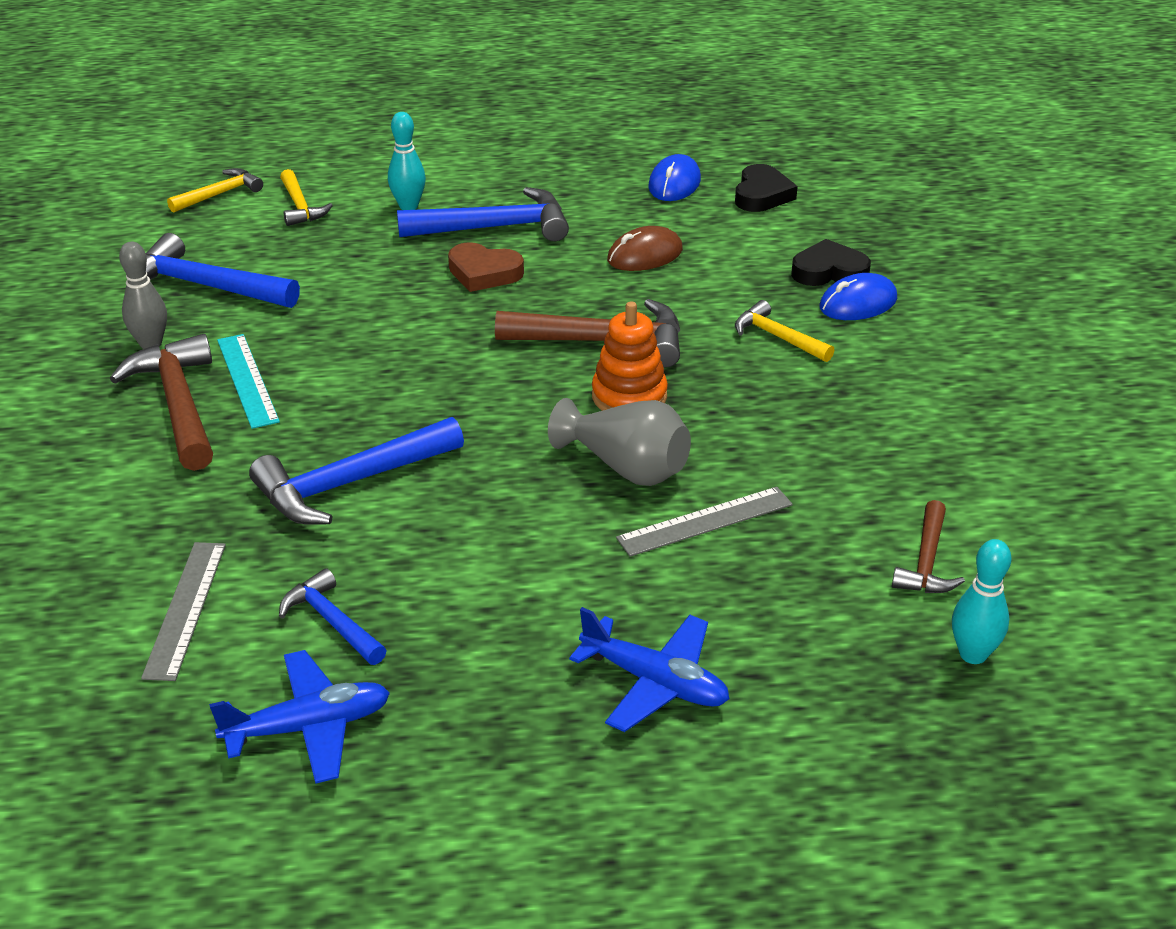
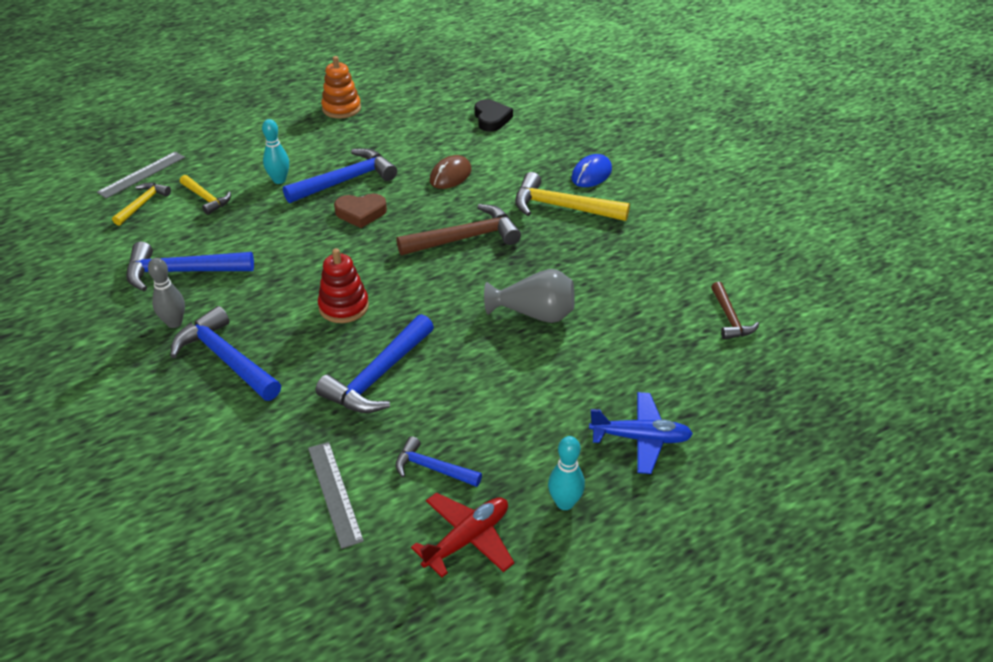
camera: 25 degrees left, 5 degrees up
brown hammer [110,334,213,471] -> blue hammer [170,306,281,401]
blue plane [209,650,390,784] -> red plane [411,493,514,577]
turquoise ruler [217,334,280,429] -> none
orange stacking toy [592,301,668,411] -> orange stacking toy moved to [321,56,361,119]
grey ruler [616,487,793,557] -> grey ruler moved to [97,152,185,199]
blue mouse [648,154,701,201] -> none
yellow hammer [735,300,834,362] -> yellow hammer [515,172,630,221], size x1.72
black heart [791,239,871,286] -> none
turquoise bowling pin [952,539,1012,664] -> turquoise bowling pin moved to [548,436,585,510]
none -> red stacking toy [318,248,369,323]

